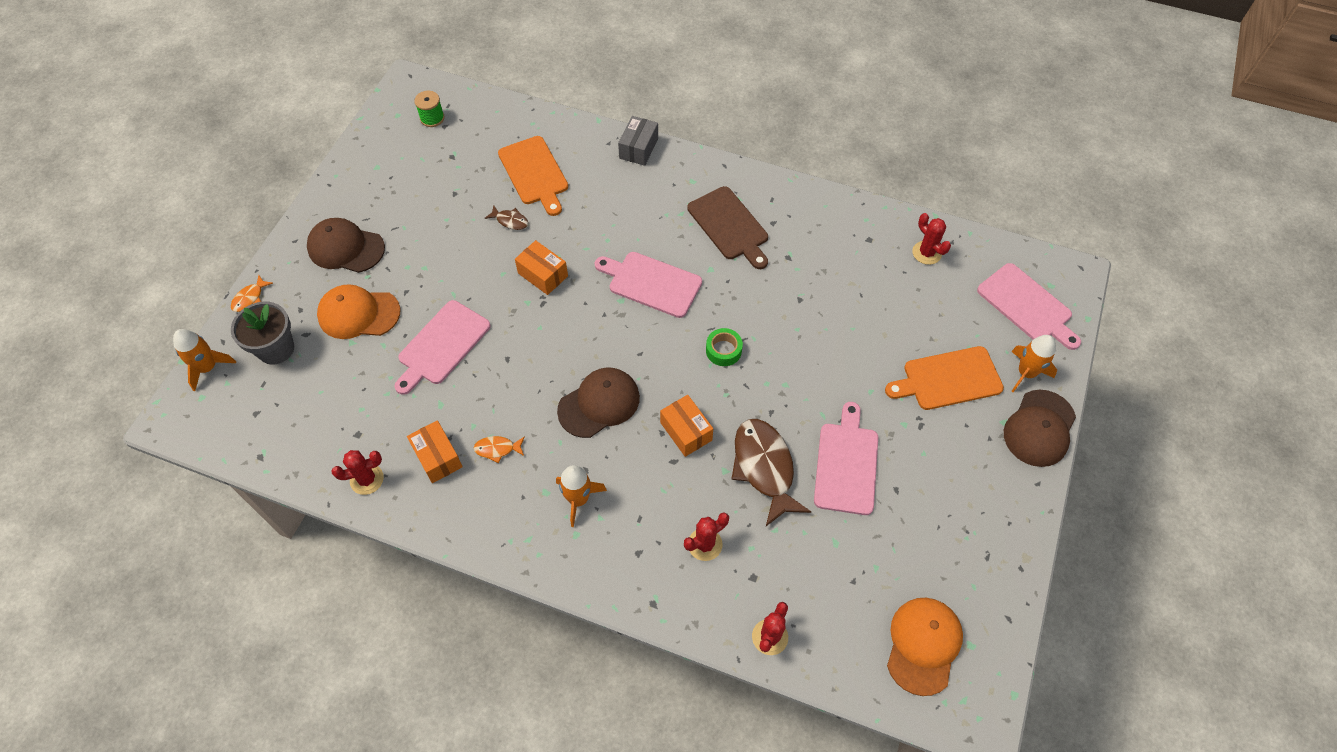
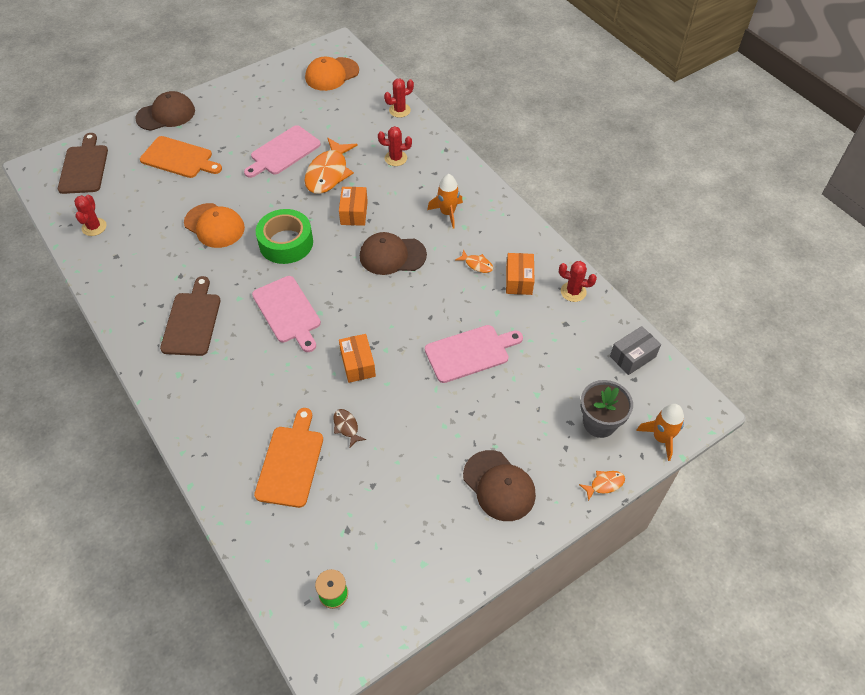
camera: 145 degrees left, 5 degrees down
orange cap [317,284,401,339] -> orange cap moved to [184,203,245,248]
grey box [618,116,658,166] -> grey box moved to [610,326,661,375]
green tape [706,328,743,366] -> green tape [256,209,313,264], size x1.89
brown fish [731,419,811,526] -> orange fish [304,138,358,194]
pink cutting board [977,263,1081,350] -> brown cutting board [58,133,108,194]
orange rocket [1011,335,1057,392] -> none

